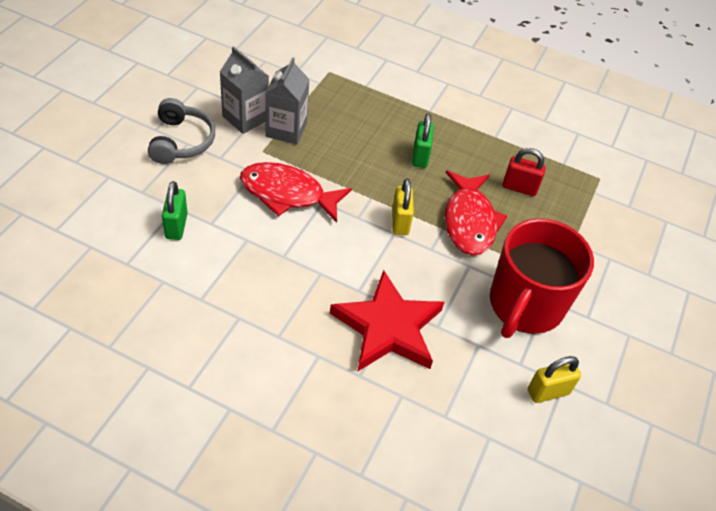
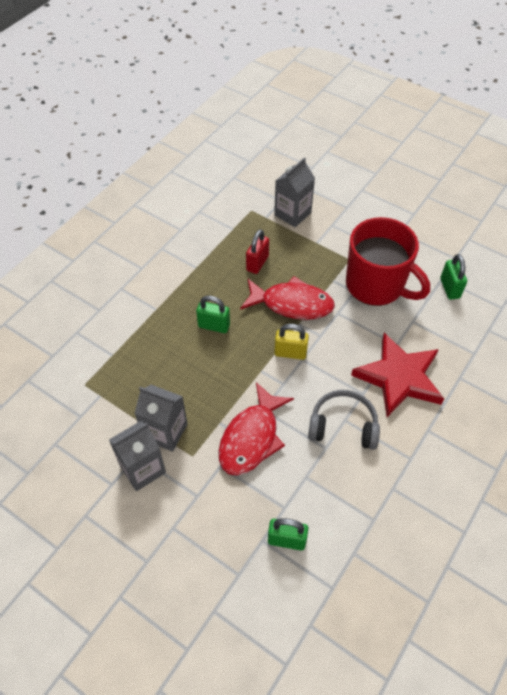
camera: 75 degrees left, 5 degrees up
grey headphones [148,98,215,164] -> grey headphones moved to [308,390,380,450]
yellow padlock [528,356,581,403] -> green padlock [440,254,467,300]
none -> grey carton [274,157,315,227]

